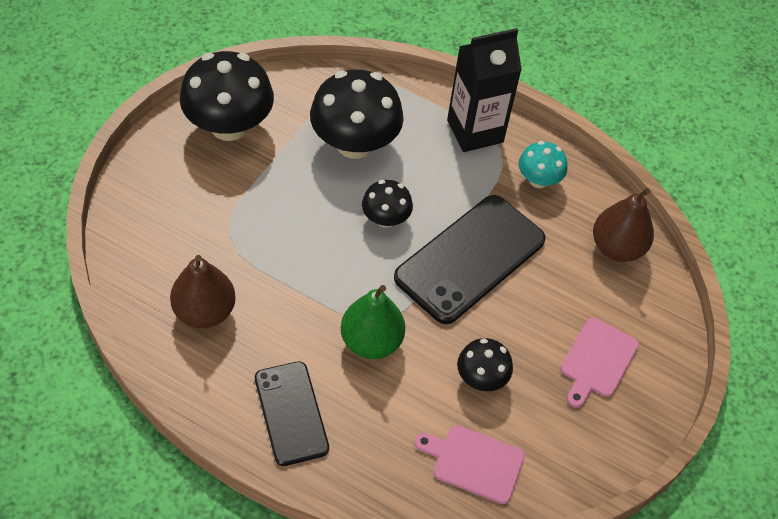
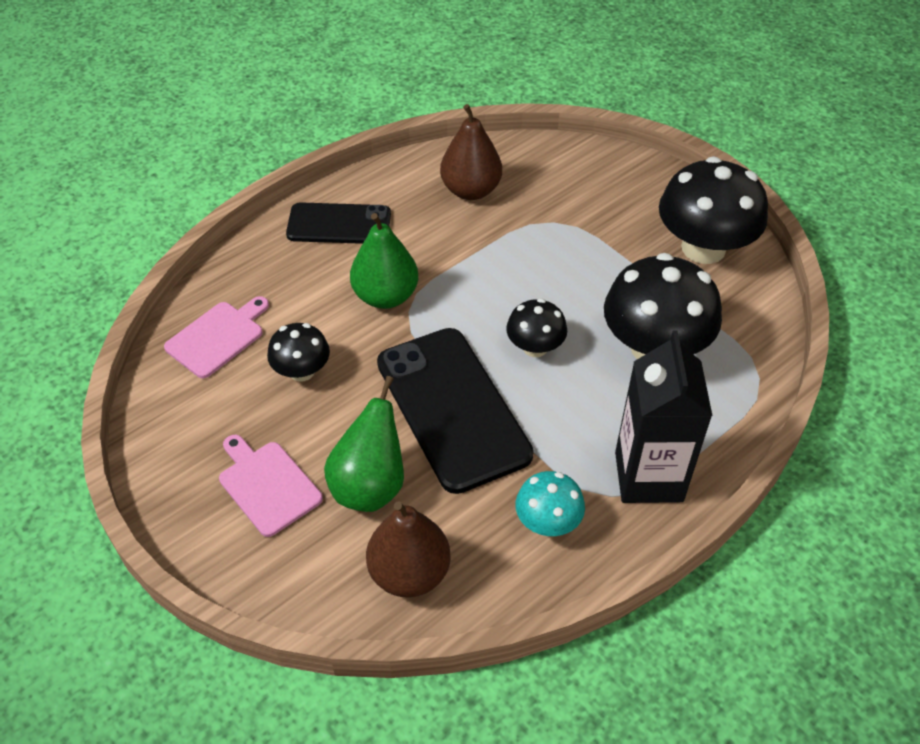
camera: 115 degrees right, 5 degrees down
none -> green pear [324,376,404,512]

